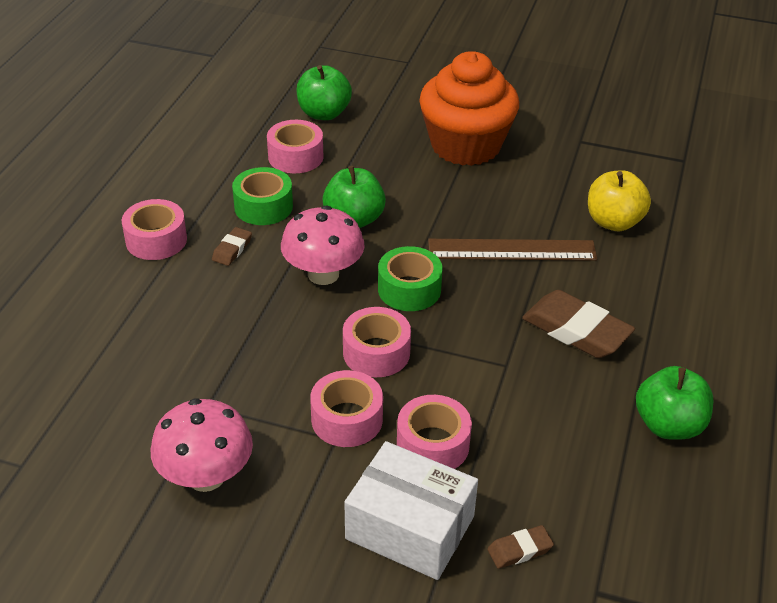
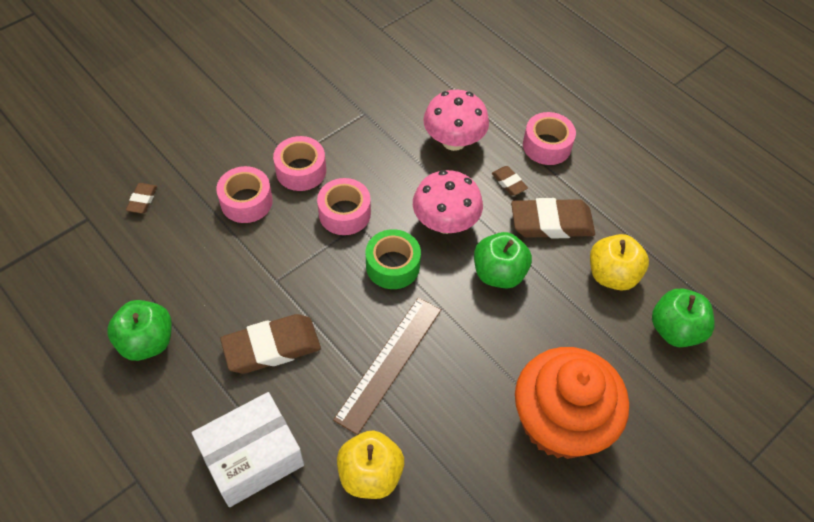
camera: 120 degrees right, 15 degrees up
pink mushroom [151,398,253,492] -> pink mushroom moved to [423,90,489,151]
green tape [232,167,293,225] -> brown eraser [511,198,595,239]
pink tape [267,120,324,173] -> yellow apple [590,234,649,290]
white box [344,441,478,580] -> white box moved to [192,392,304,507]

